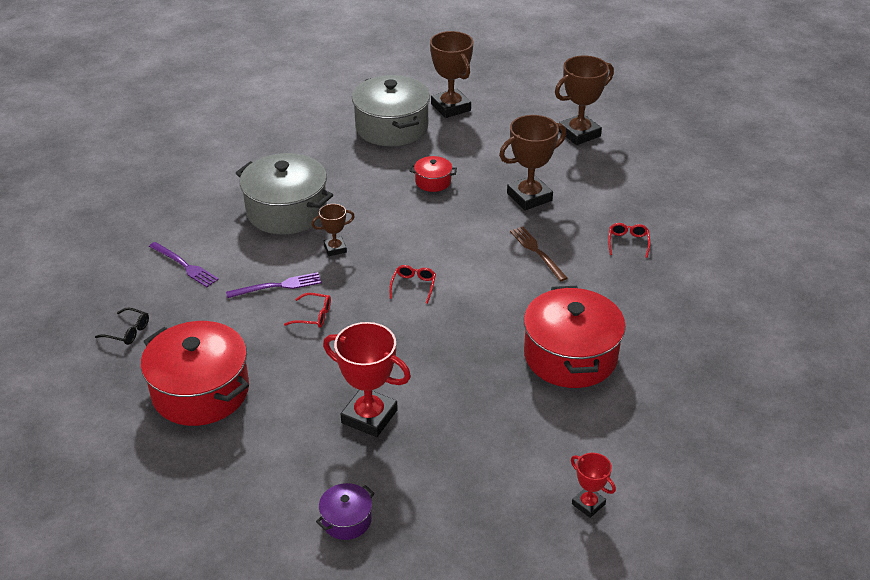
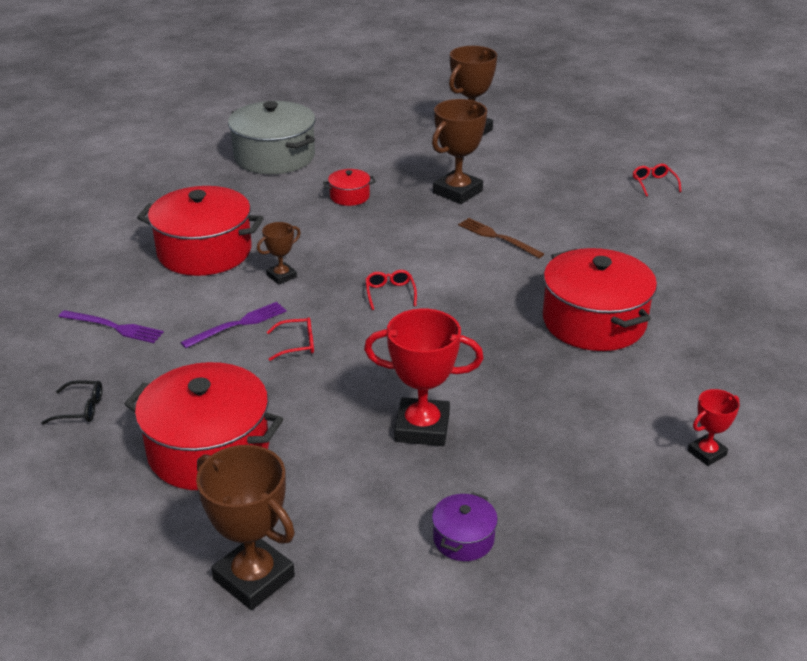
camera: 20 degrees left, 5 degrees down
grey pot [236,153,333,235] -> red pot [137,186,263,276]
brown trophy [430,31,474,118] -> brown trophy moved to [196,445,295,610]
red trophy [571,453,616,518] -> red trophy turned 60 degrees counterclockwise [688,389,740,466]
red glasses [608,223,650,258] -> red glasses moved to [633,164,681,197]

